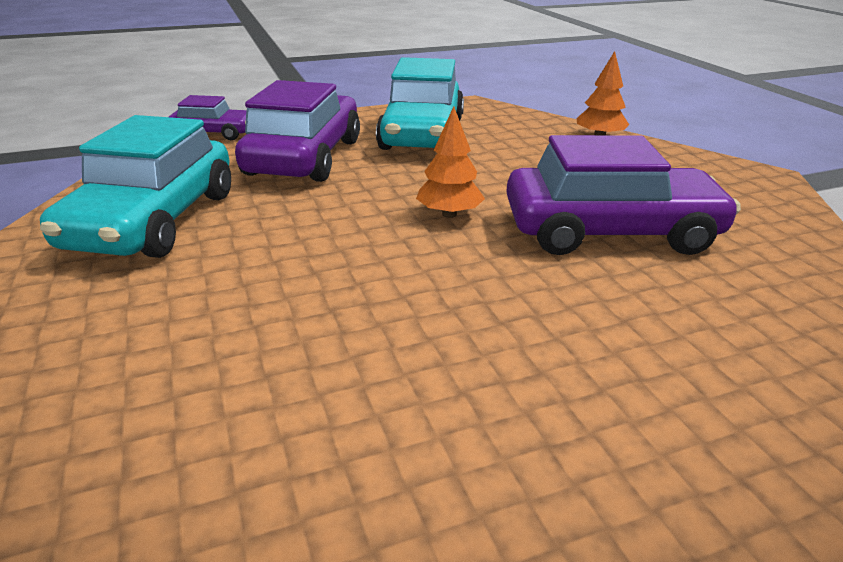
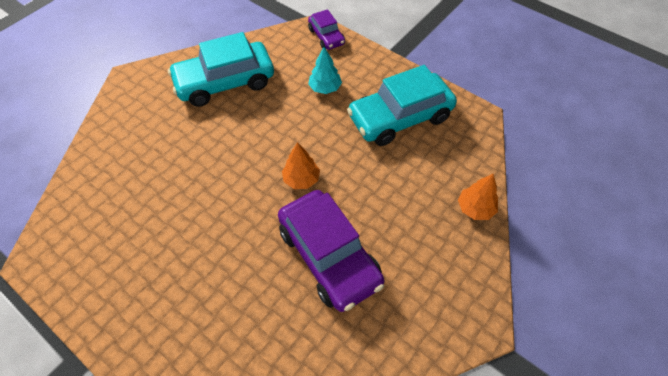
camera: 60 degrees right, 25 degrees up
purple car [235,80,360,182] -> turquoise tree [308,47,342,94]

